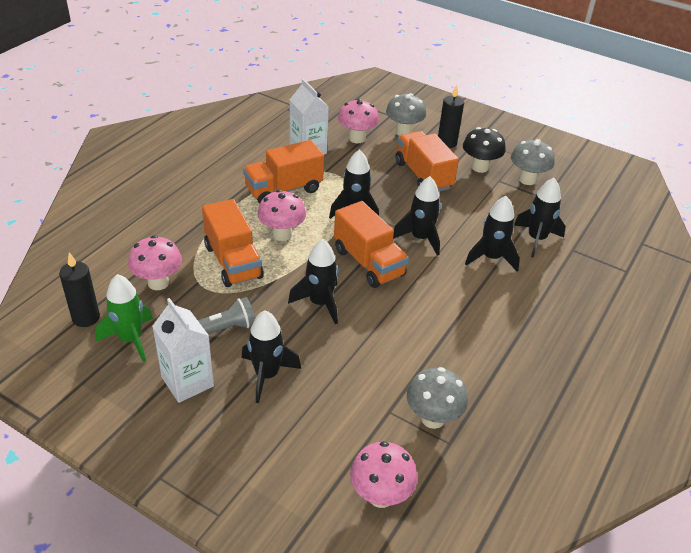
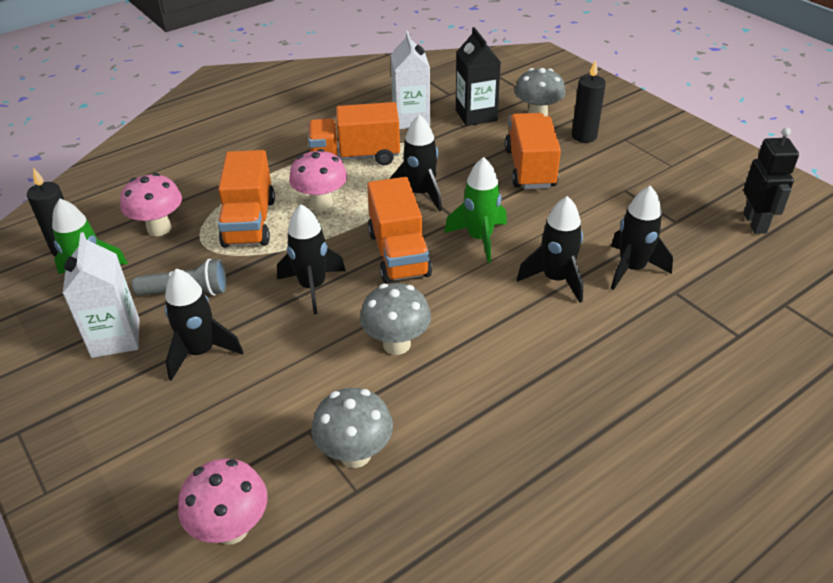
camera: 25 degrees right, 0 degrees up
pink mushroom [338,99,379,143] -> black carton [456,27,501,126]
black rocket [393,176,441,256] -> green rocket [444,157,507,263]
black mushroom [463,127,506,173] -> none
grey mushroom [511,139,555,185] -> grey mushroom moved to [360,283,431,355]
none -> black robot [744,128,799,234]

